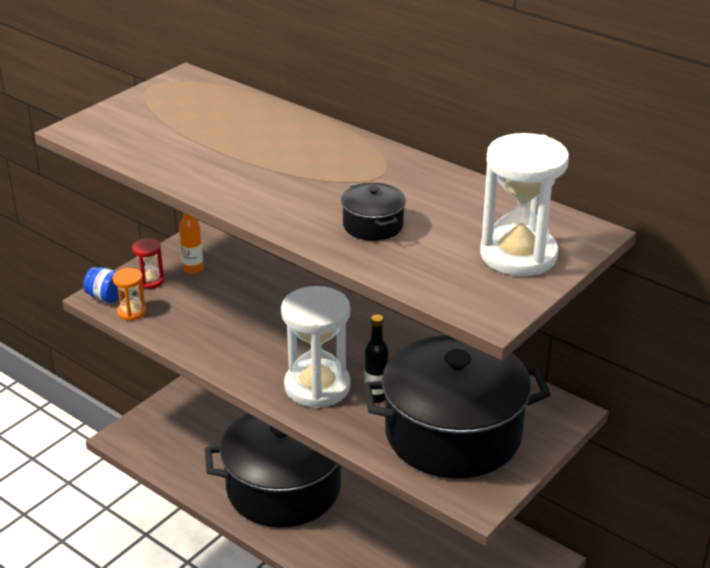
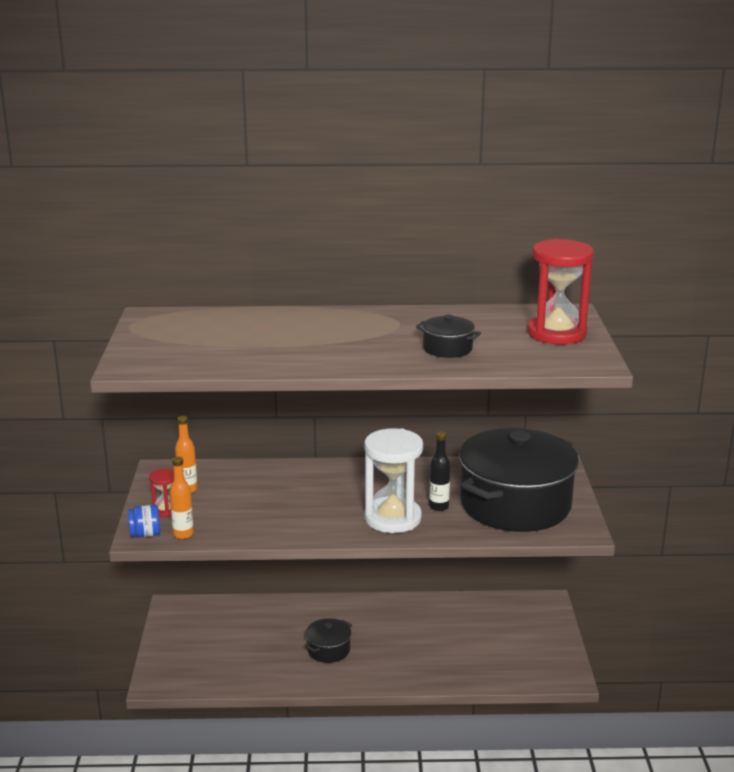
camera: 40 degrees left, 10 degrees down
orange hourglass [113,268,146,321] -> orange bottle [170,457,194,539]
black pot [205,413,341,528] -> black pot [304,618,352,663], size x0.41
white hourglass [480,133,569,276] -> red hourglass [527,239,594,344]

